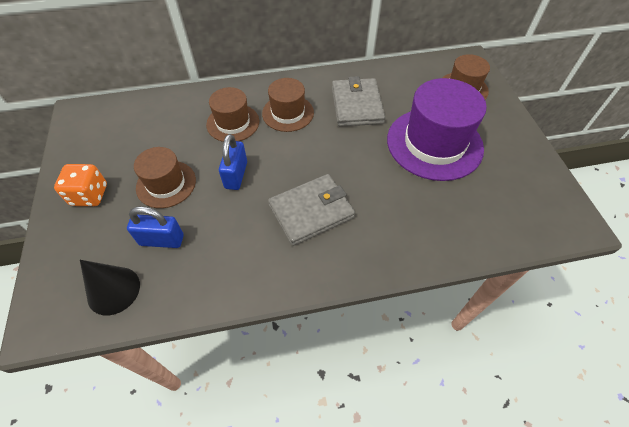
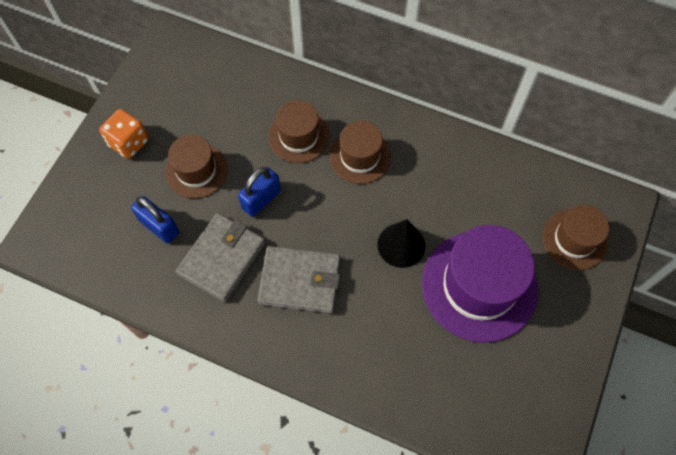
camera: 35 degrees right, 10 degrees up
black cone [80,260,140,315] -> black cone moved to [377,219,425,268]
grey wallet [332,76,385,127] -> grey wallet moved to [176,213,265,302]

